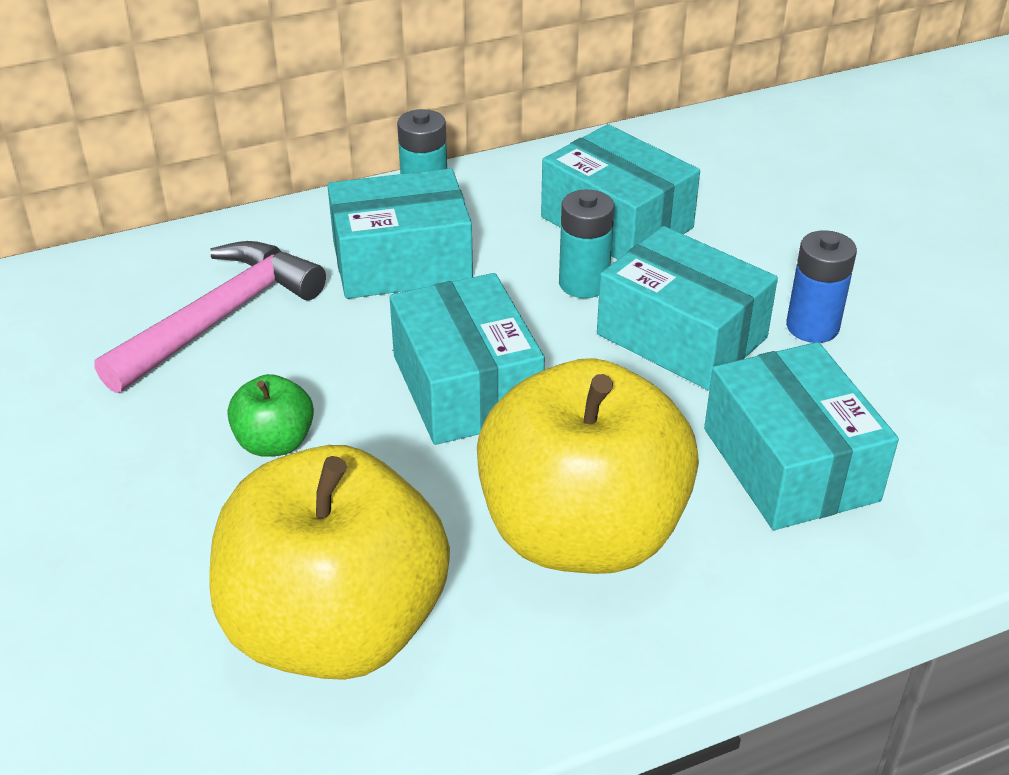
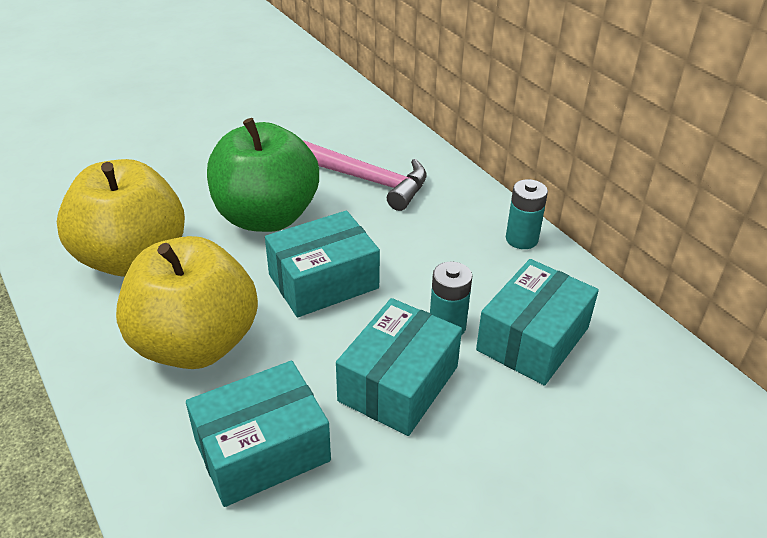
camera: 80 degrees right, 0 degrees up
green apple [227,374,314,457] -> green apple [207,118,319,232], size x2.36
turquoise box [327,168,473,299] -> none
blue battery [786,230,857,343] -> none

